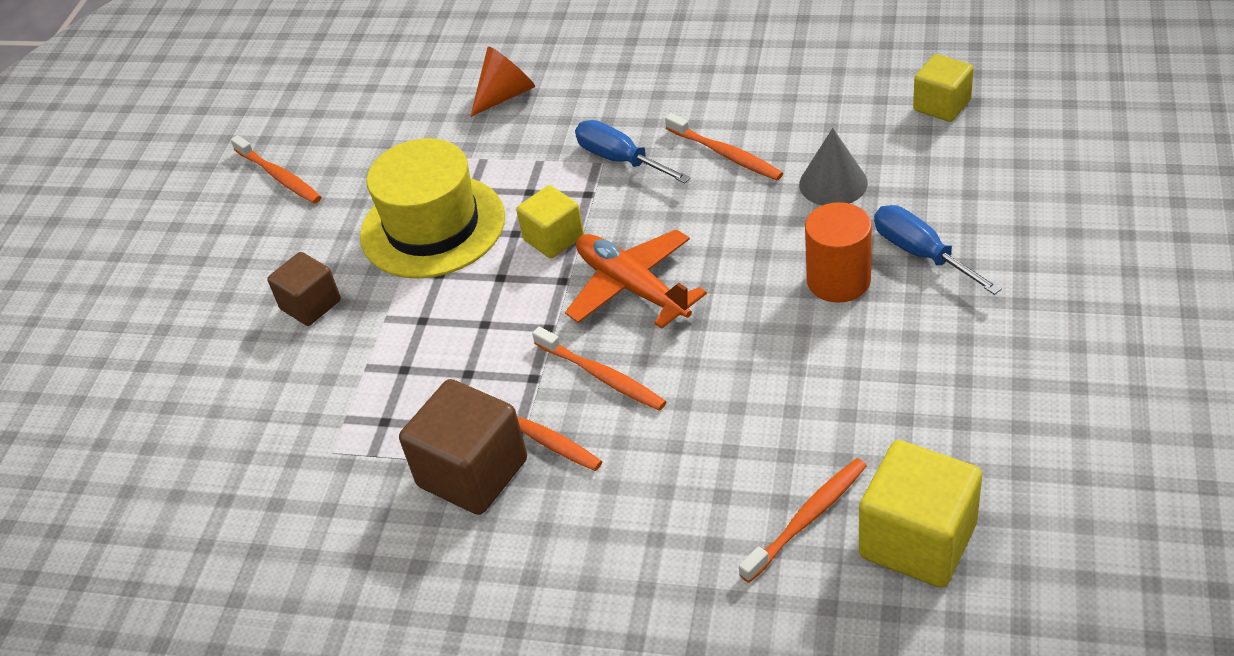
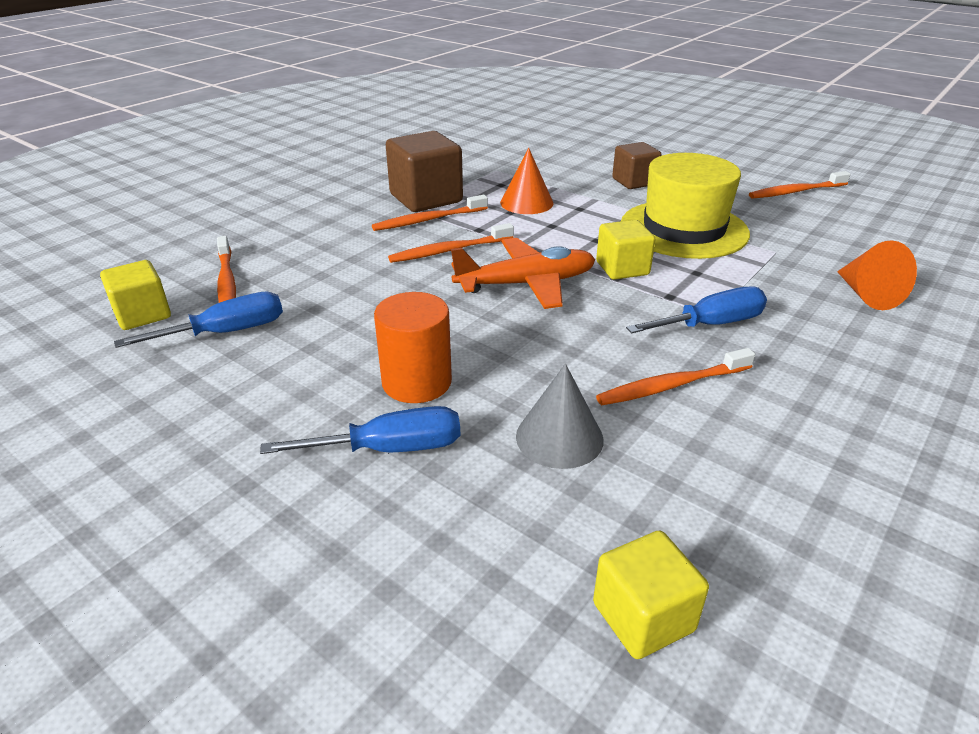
camera: 110 degrees right, 10 degrees down
yellow cube [859,440,982,588] -> yellow cube [100,260,171,330], size x0.62
none -> blue screwdriver [114,292,283,348]
none -> orange cone [500,148,553,214]

